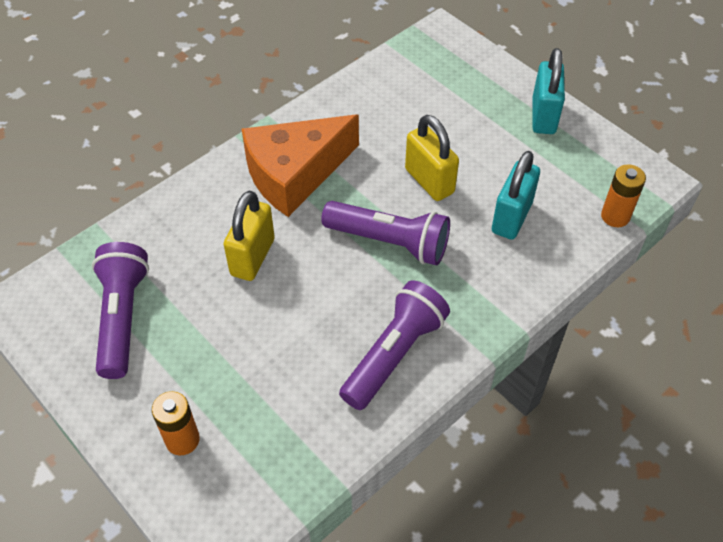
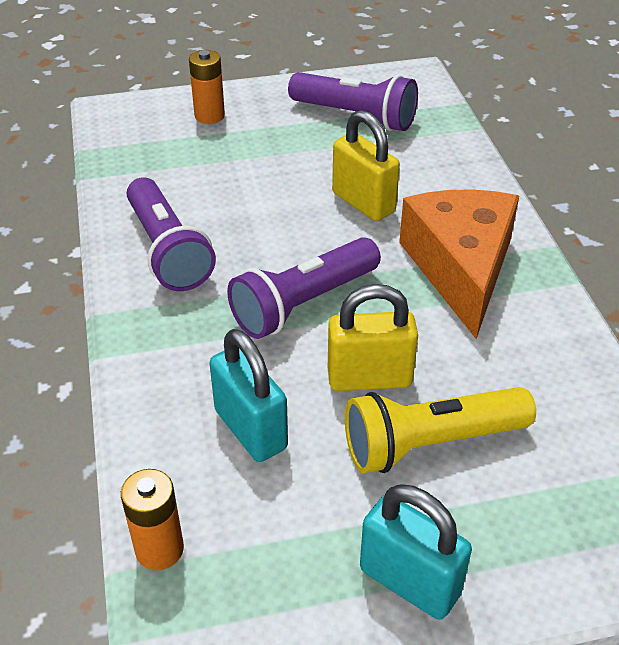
camera: 120 degrees right, 10 degrees down
none -> yellow flashlight [345,387,536,474]

